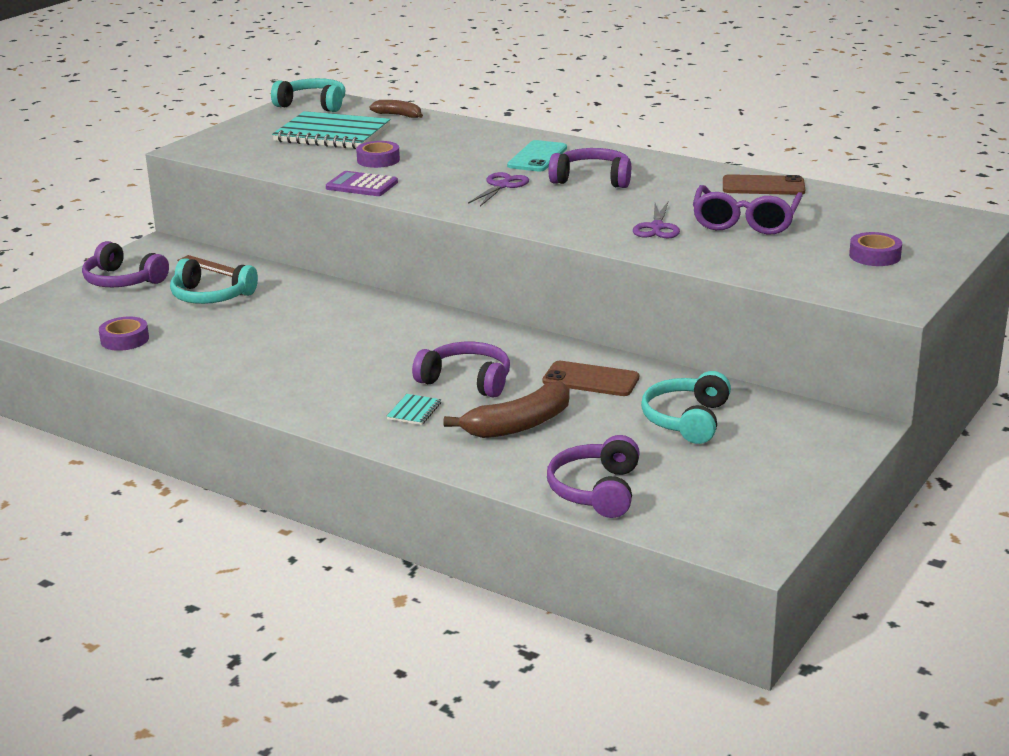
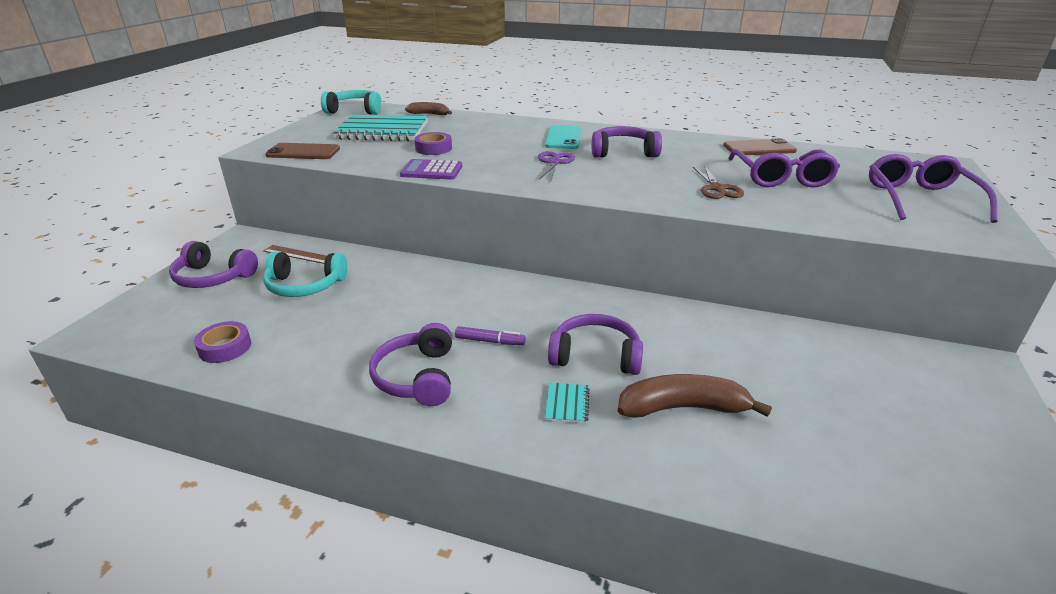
camera: 15 degrees left, 5 degrees up
brown banana [443,381,569,438] -> brown banana turned 135 degrees counterclockwise [618,374,772,418]
brown phone [543,361,639,396] -> brown phone moved to [265,143,340,159]
purple headphones [547,435,640,518] -> purple headphones moved to [369,323,452,406]
purple scissors [633,202,680,238] -> brown scissors [693,165,744,199]
turquoise headphones [641,371,731,444] -> none
purple tape [849,232,902,266] -> purple glasses [869,154,998,223]
none -> purple marker [455,326,526,345]

